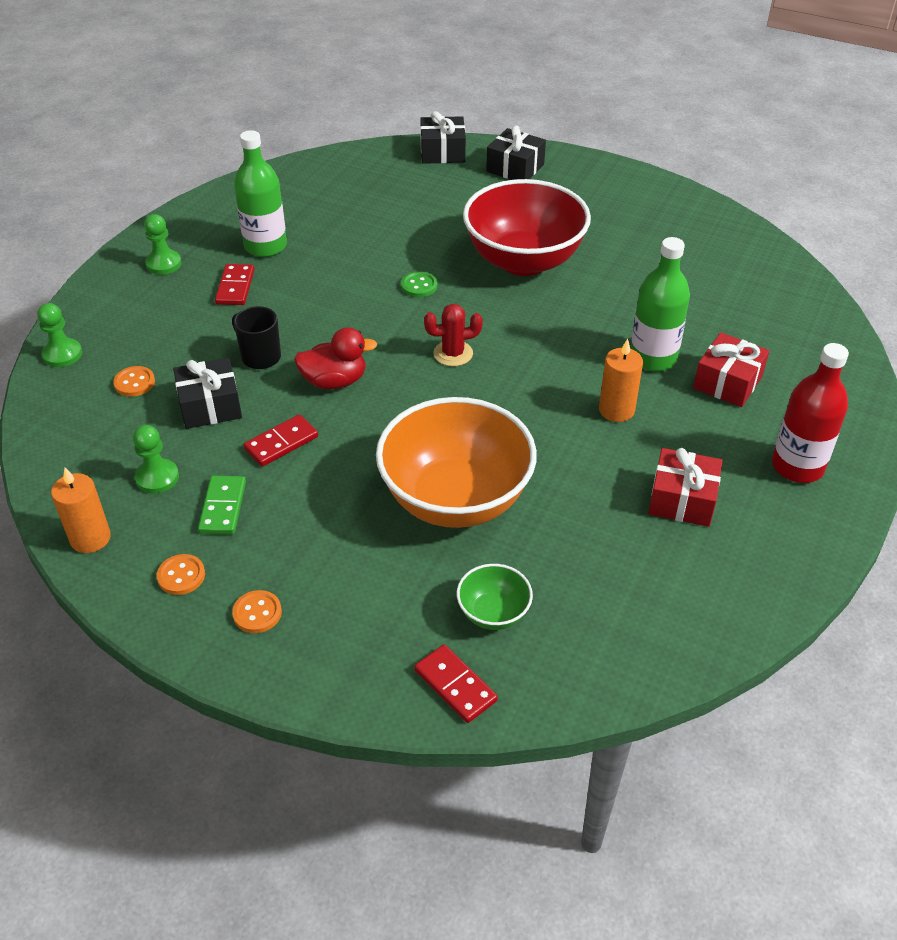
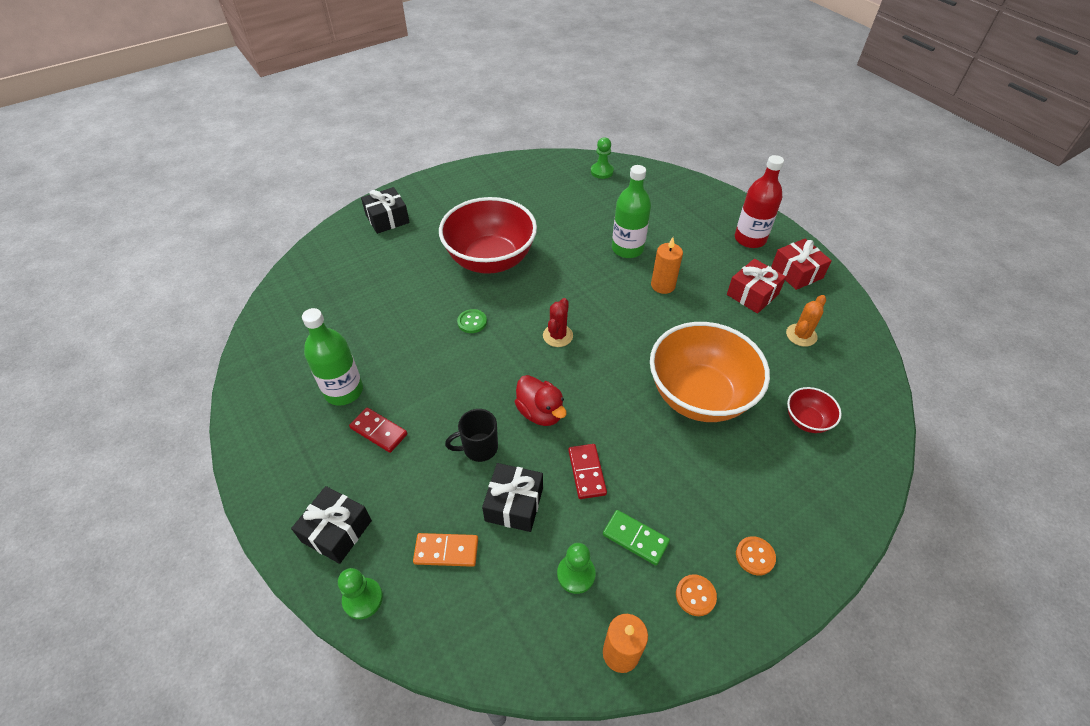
camera: 60 degrees left, 5 degrees up
orange button [113,366,155,397] -> orange domino [413,533,478,567]
green pawn [144,214,182,275] -> green pawn moved to [591,137,614,179]
red duck [294,327,377,389] -> red duck turned 120 degrees clockwise [515,375,567,426]
red domino [414,645,498,723] -> none
black gift [420,111,466,164] -> black gift moved to [291,486,372,564]
green bowl [457,564,533,630] -> red bowl [787,387,842,433]
red gift [693,332,769,407] -> red gift moved to [771,238,832,290]
none -> orange cactus [786,295,826,347]

